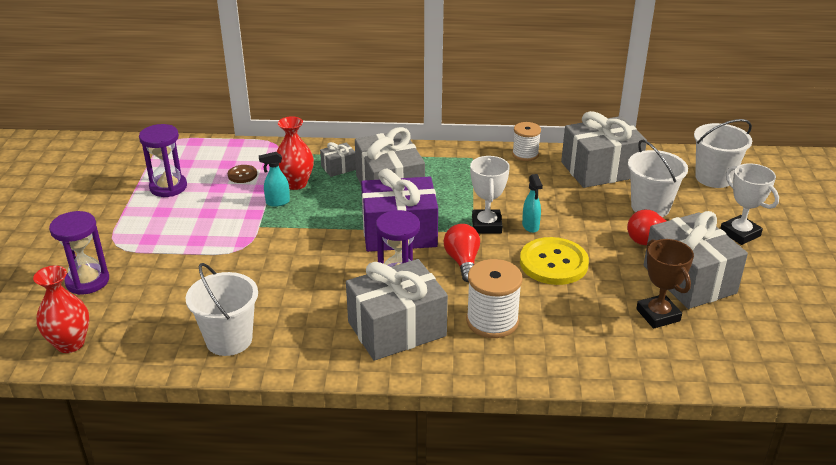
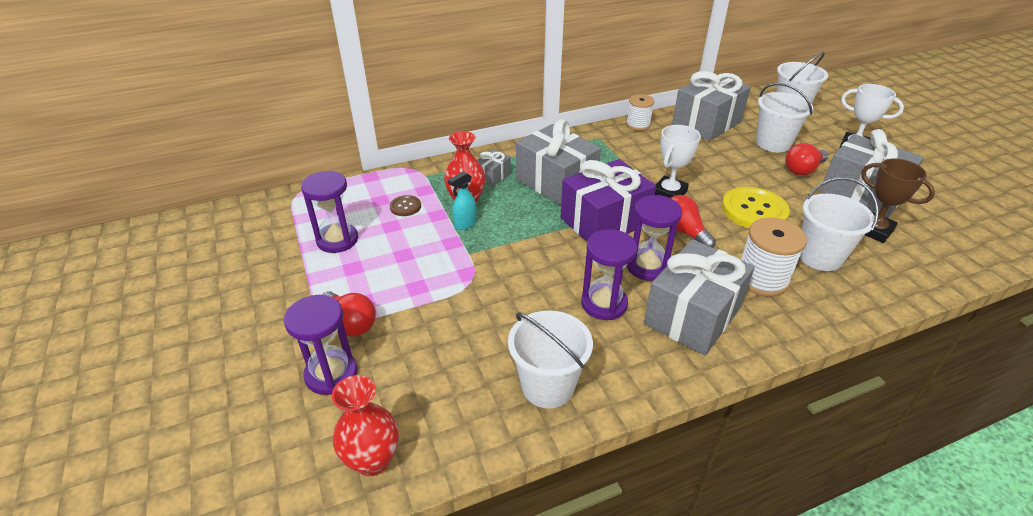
camera: 25 degrees left, 5 degrees up
white trophy [470,156,510,233] -> white trophy turned 60 degrees clockwise [655,125,701,198]
turquoise spray bottle [522,174,543,233] -> none
none -> red light bulb [322,291,376,336]
none -> purple hourglass [581,229,637,320]
none -> white bucket [799,177,879,271]

